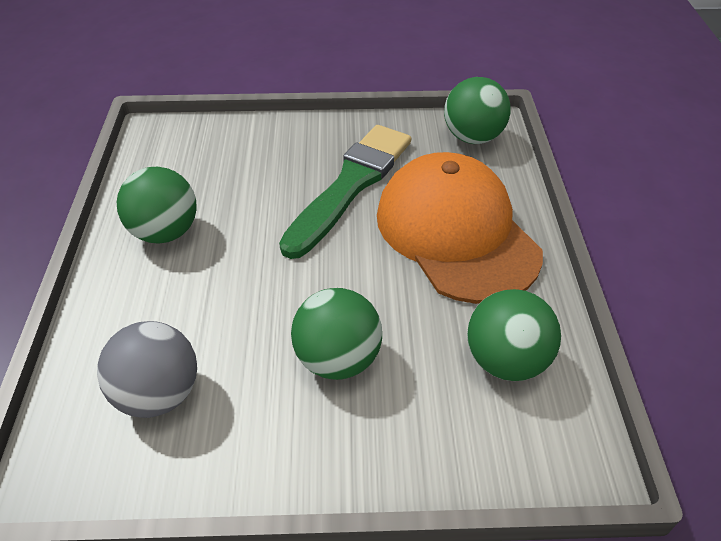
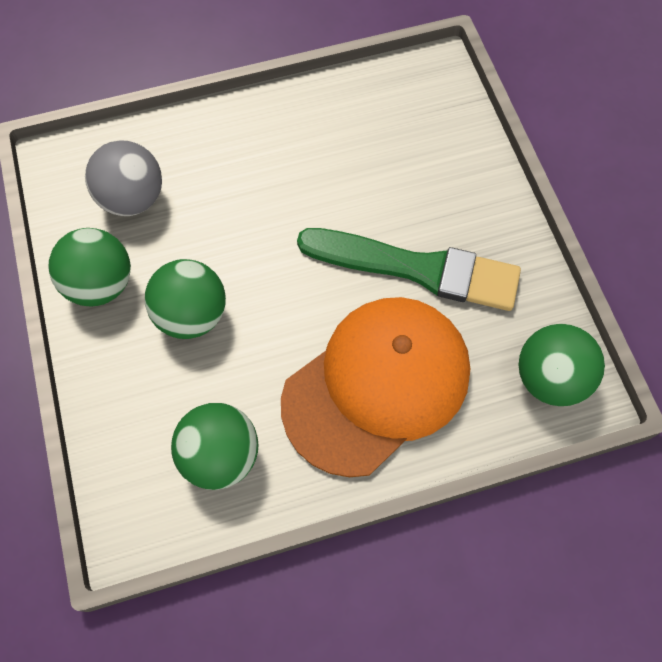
camera: 75 degrees right, 20 degrees up
green ball [117,167,197,243] -> green ball moved to [49,228,131,306]

